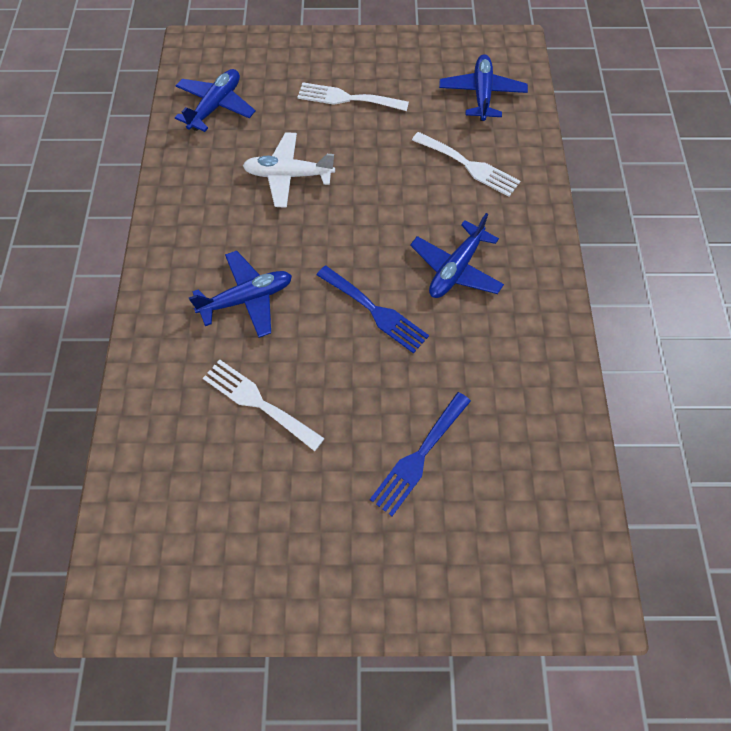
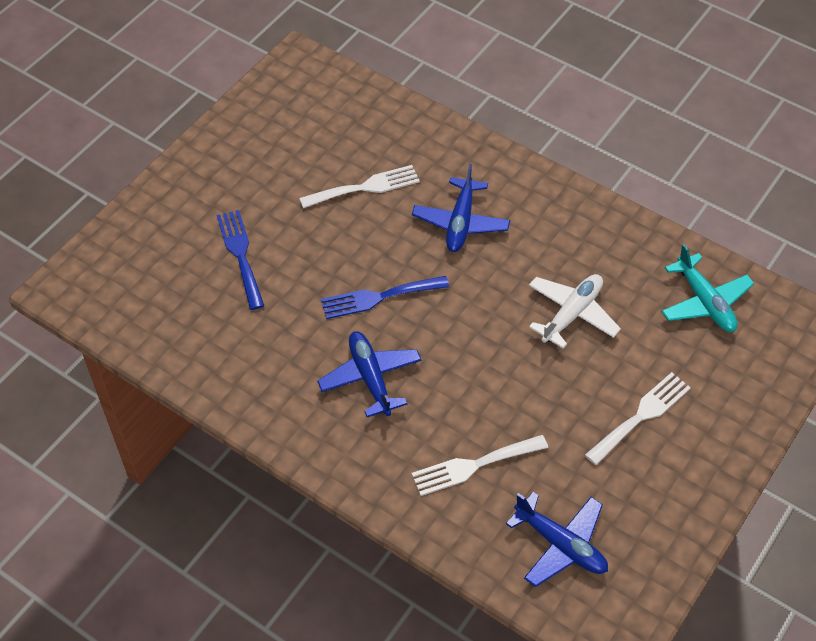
camera: 125 degrees right, 10 degrees down
blue plane [175,69,255,132] -> turquoise plane [661,244,754,332]

